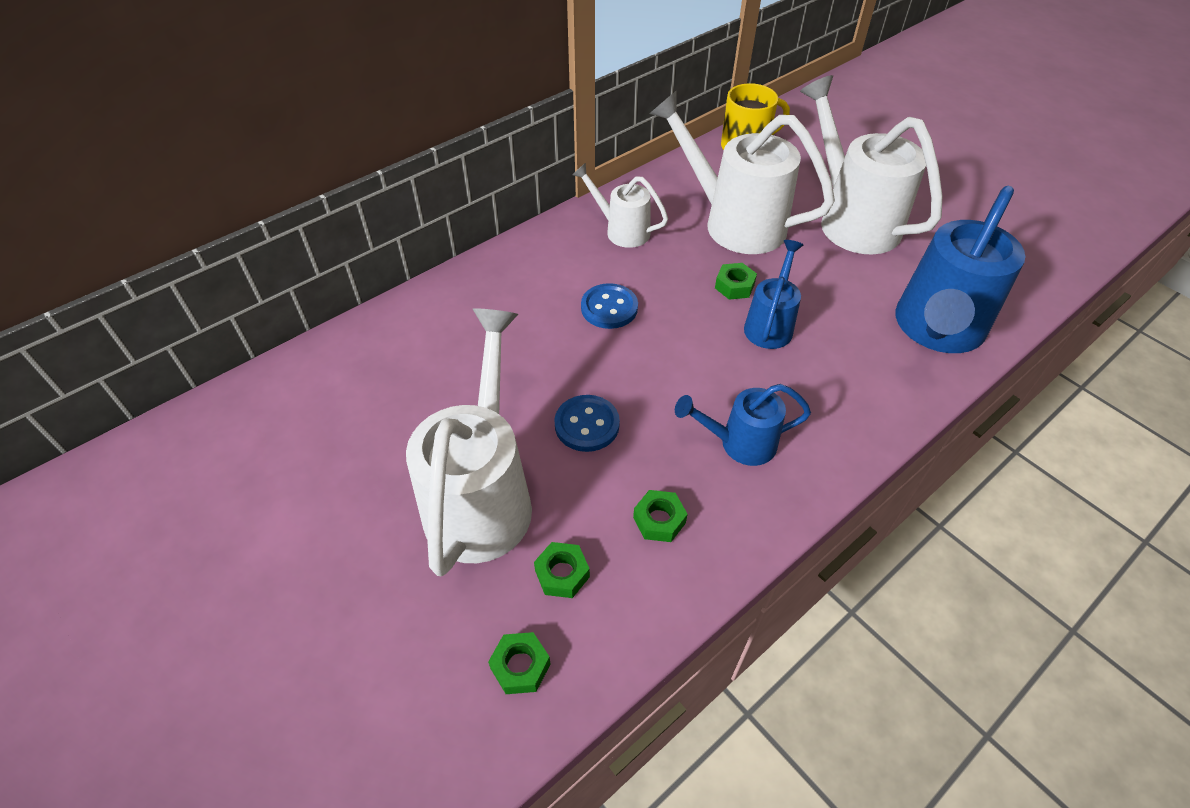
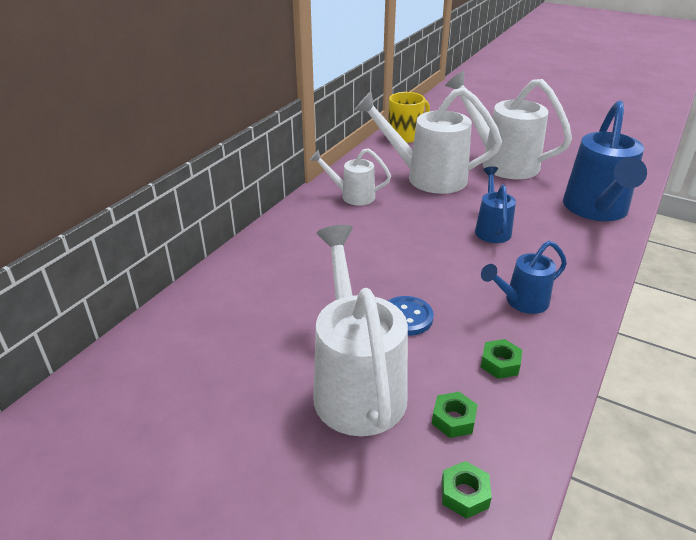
camera: 20 degrees left, 15 degrees down
blue button [581,283,638,329] -> none
green nut [715,263,757,300] -> none

